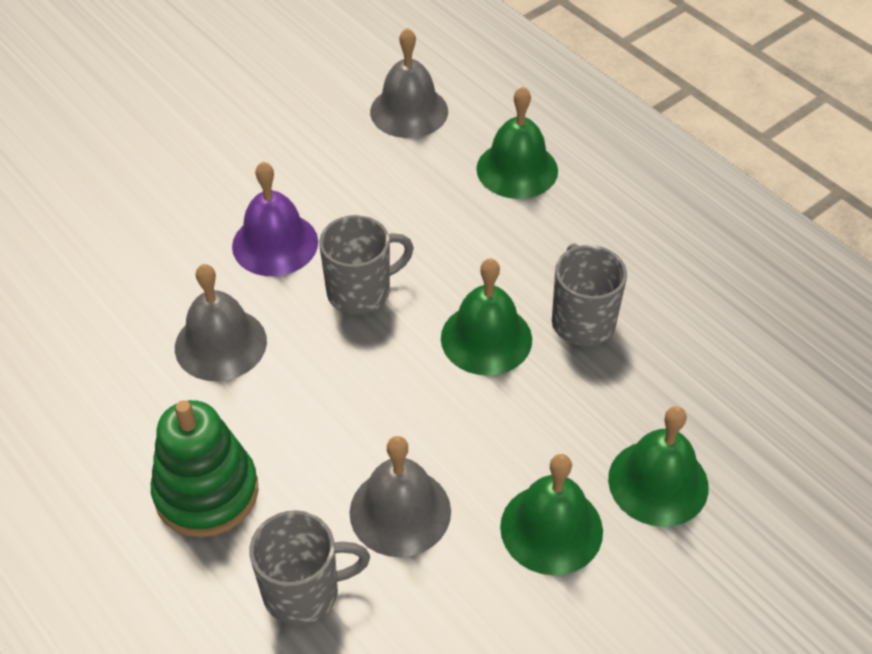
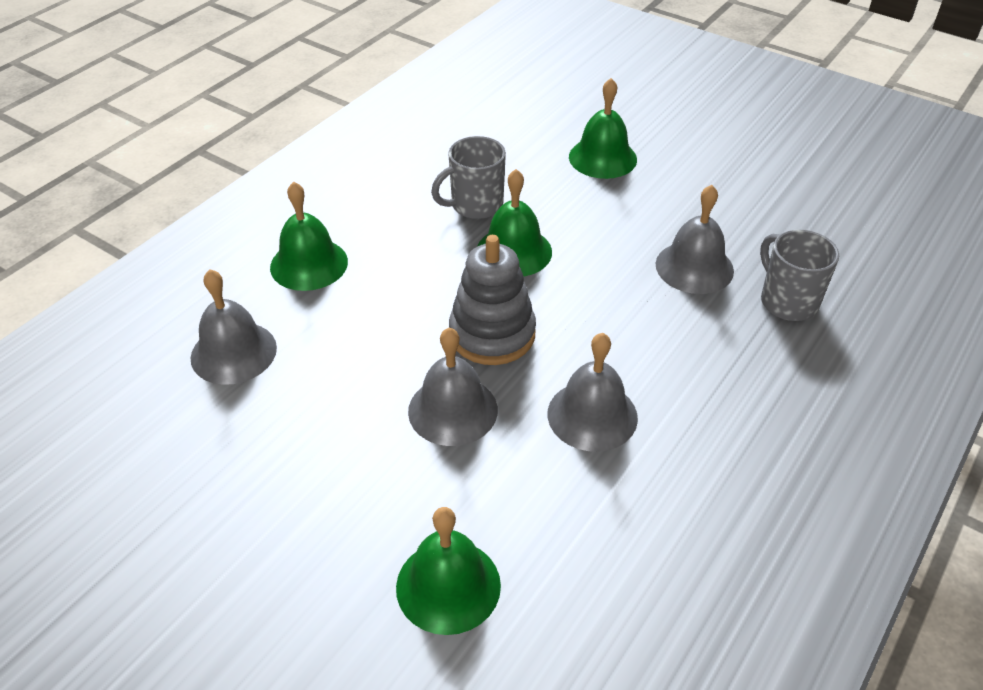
camera: 105 degrees left, 5 degrees down
green stacking toy [151,400,259,537] -> none
purple bell [232,162,318,276] -> grey bell [408,327,498,446]
grey mug [319,215,414,315] -> grey stacking toy [449,235,536,365]
green bell [500,454,603,575] -> green bell moved to [396,507,501,635]

